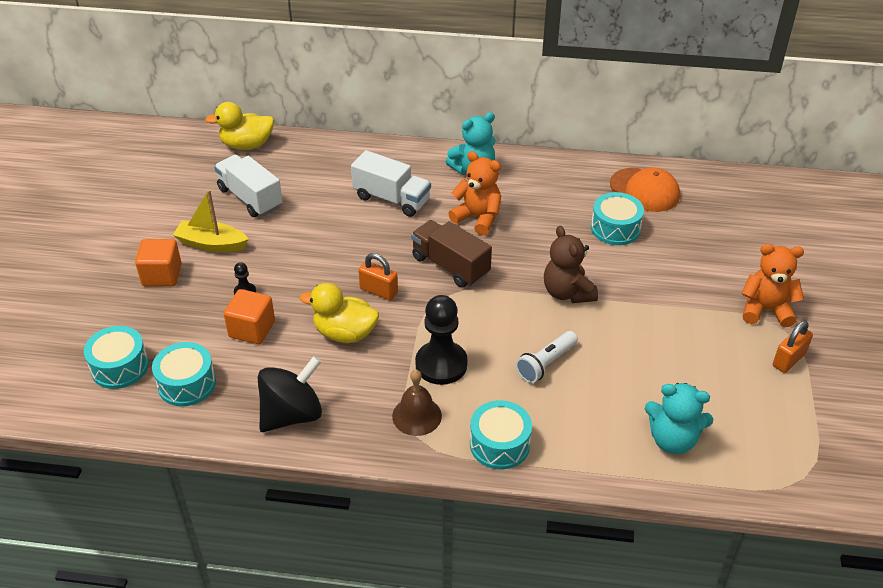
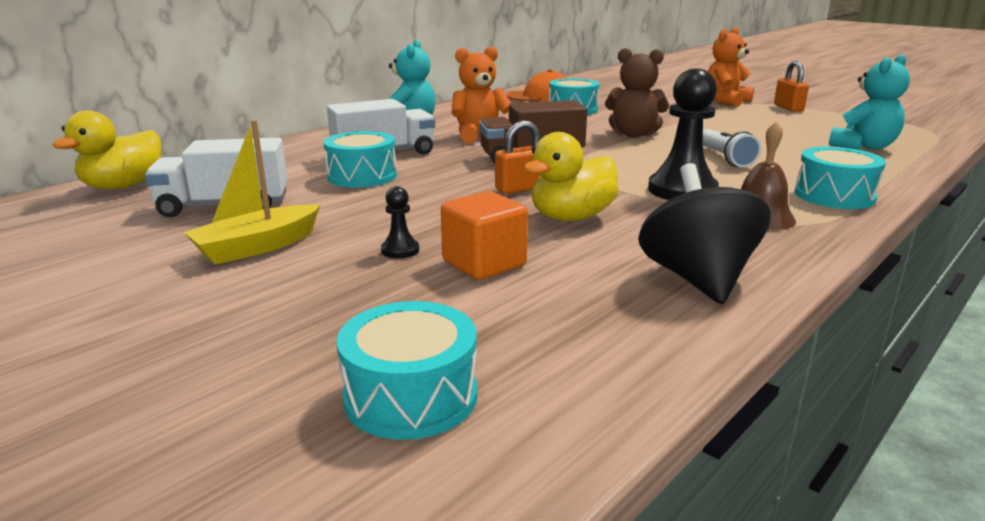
camera: 55 degrees left, 20 degrees down
orange cube [135,239,182,286] -> none
turquoise drum [152,342,216,406] -> turquoise drum moved to [324,131,397,188]

